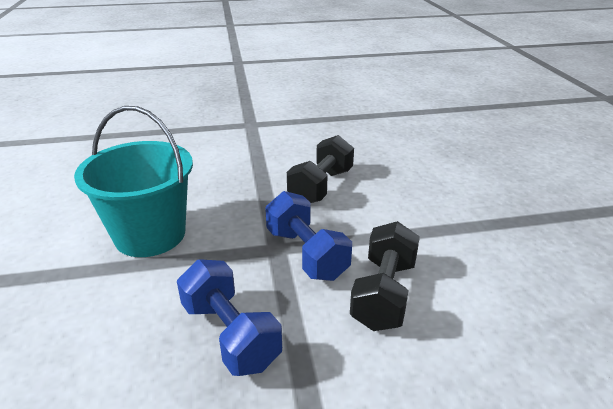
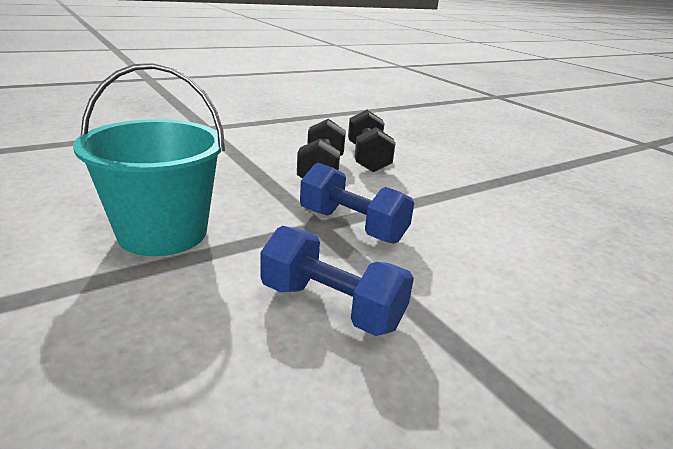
camera: 25 degrees left, 5 degrees down
black dumbbell [350,221,420,331] -> black dumbbell moved to [348,110,396,172]

